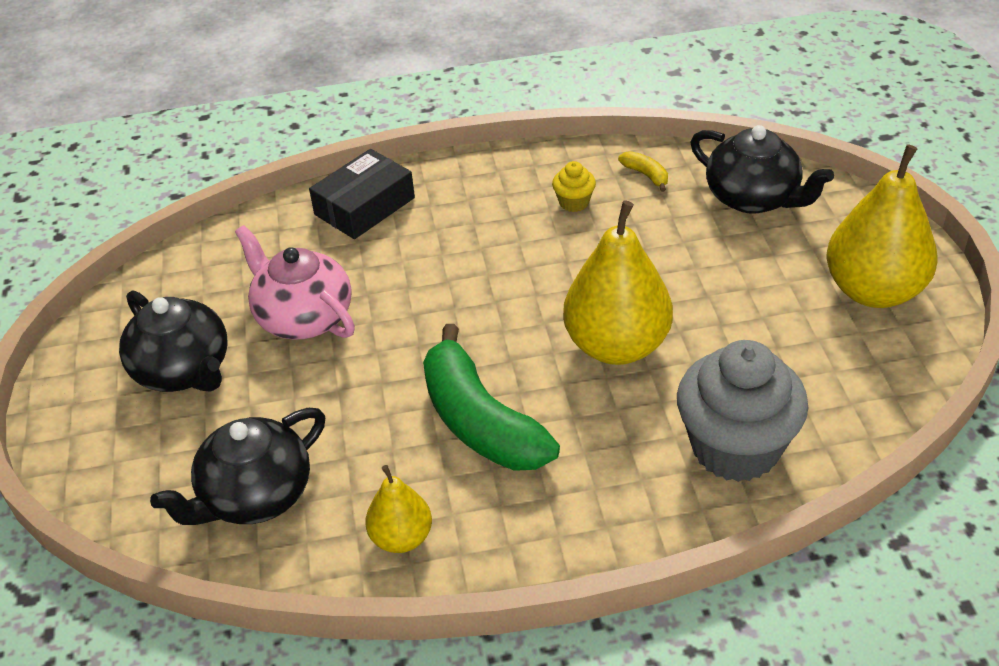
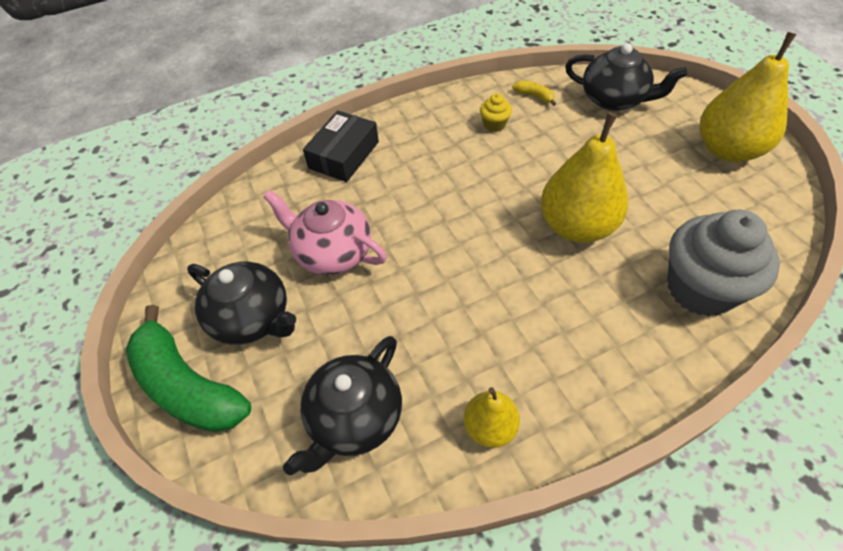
camera: 15 degrees left, 10 degrees up
green banana [423,324,560,471] -> green banana moved to [126,305,251,433]

